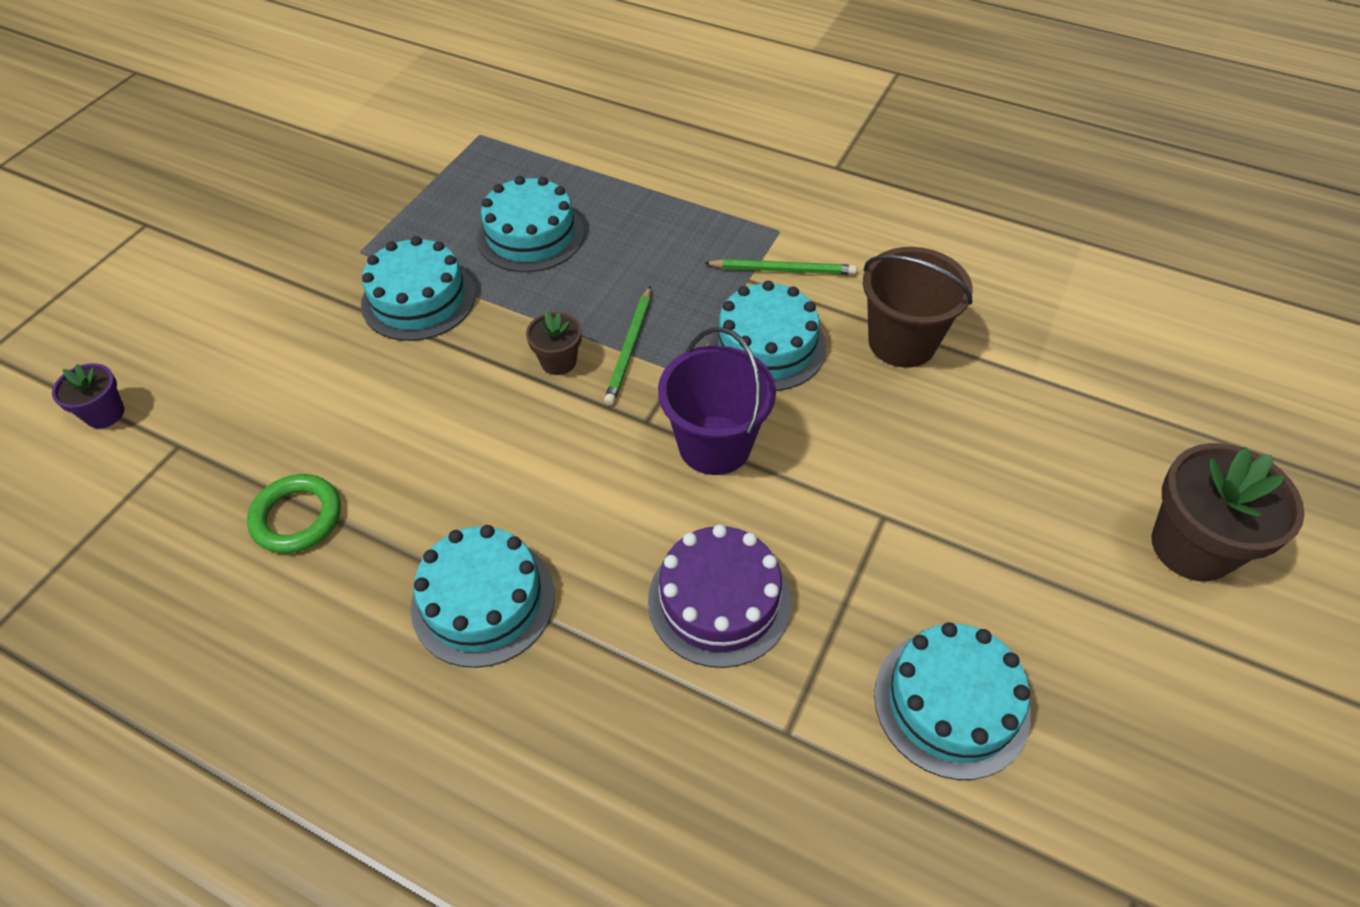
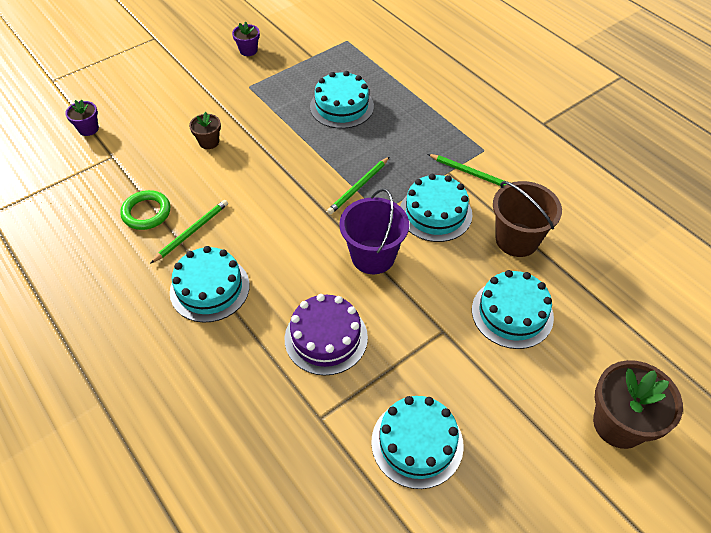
camera: 25 degrees right, 0 degrees up
turquoise cake [361,236,476,341] -> turquoise cake moved to [472,270,554,349]
brown flower pot [526,311,582,375] -> brown flower pot moved to [189,112,221,149]
none -> green pencil [150,200,228,264]
none -> purple flower pot [232,22,260,56]

